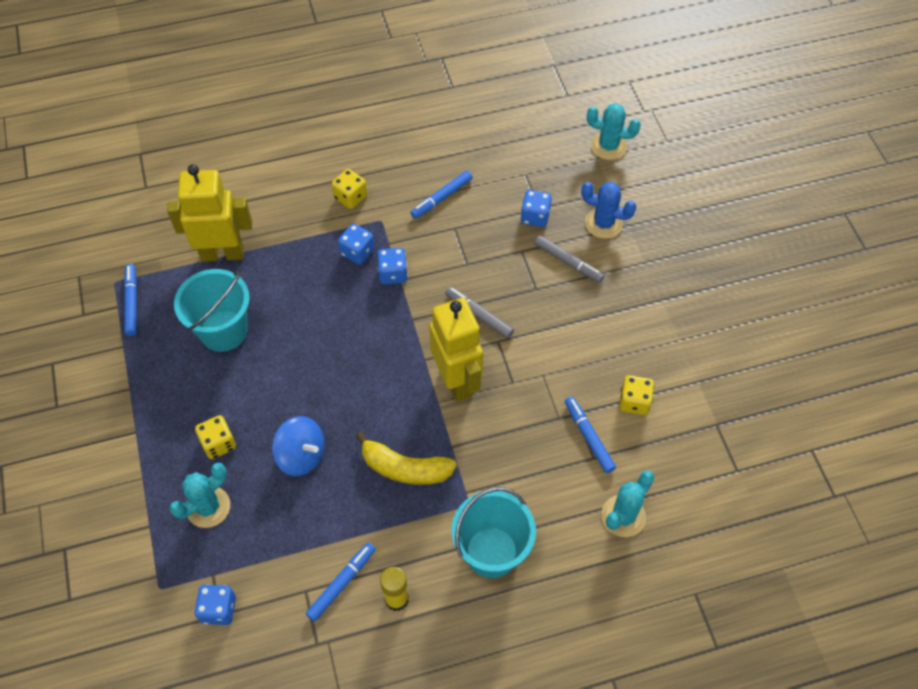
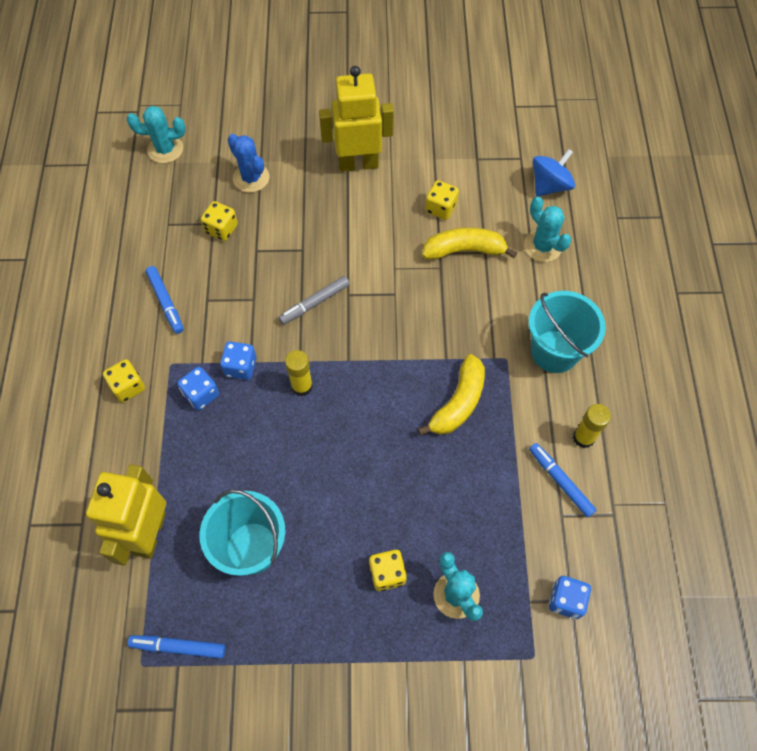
camera: 75 degrees left, 5 degrees up
blue spinning top [272,416,325,476] -> blue spinning top moved to [533,149,575,197]
yellow robot [429,298,483,402] -> yellow robot moved to [319,66,394,172]
blue dice [521,190,552,227] -> yellow dice [201,201,238,241]
grey marker [534,235,604,283] -> none
blue marker [565,397,616,473] -> yellow banana [422,227,517,260]
blue cactus [581,182,637,239] -> blue cactus turned 75 degrees counterclockwise [227,134,269,193]
turquoise cactus [587,103,641,160] -> turquoise cactus turned 60 degrees clockwise [127,106,185,163]
none -> yellow glue stick [285,350,313,396]

